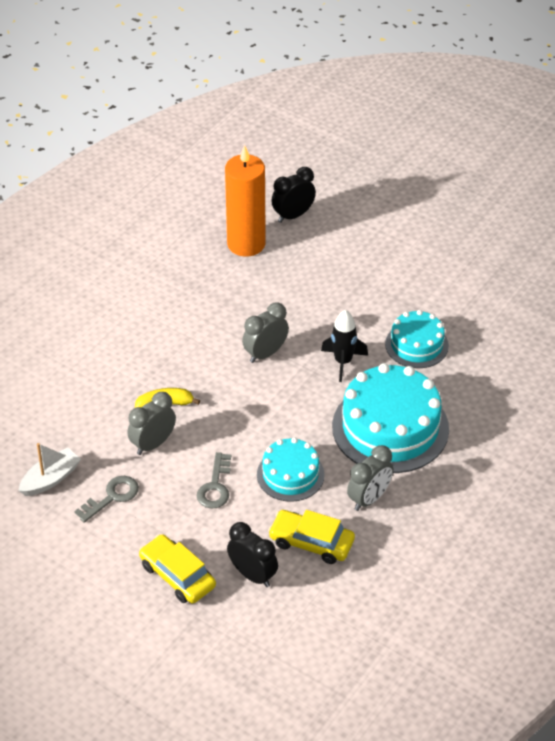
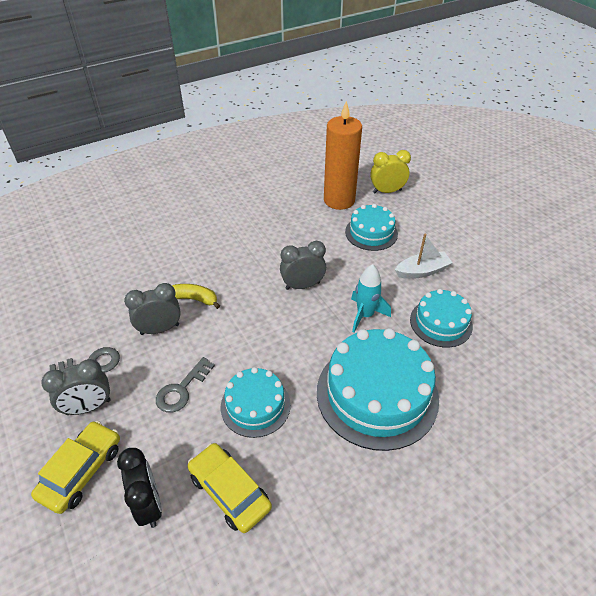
camera: 25 degrees right, 0 degrees up
white boat [18,443,81,496] -> white boat moved to [395,233,453,279]
yellow car [139,534,216,604] -> yellow car turned 45 degrees clockwise [31,421,120,514]
black clock [271,167,316,223] -> yellow clock [370,150,411,193]
black rocket [321,310,368,382] -> turquoise rocket [351,264,391,333]
grey clock [347,445,393,511] -> grey clock moved to [41,359,111,415]
none -> turquoise cake [345,204,398,251]

